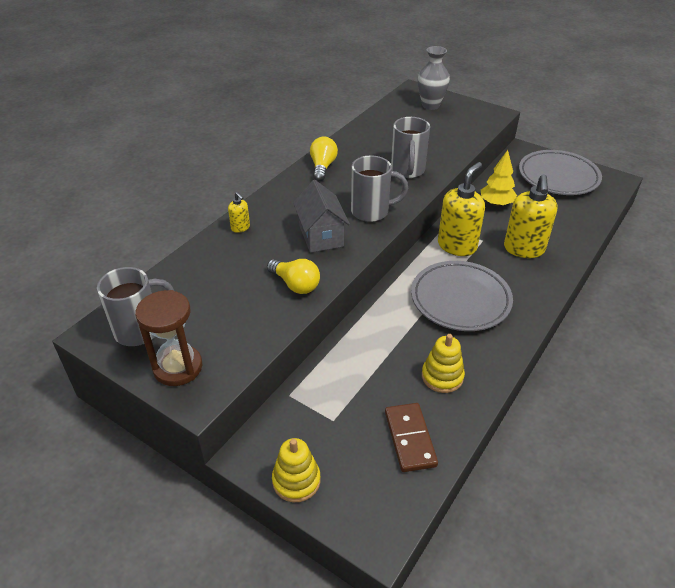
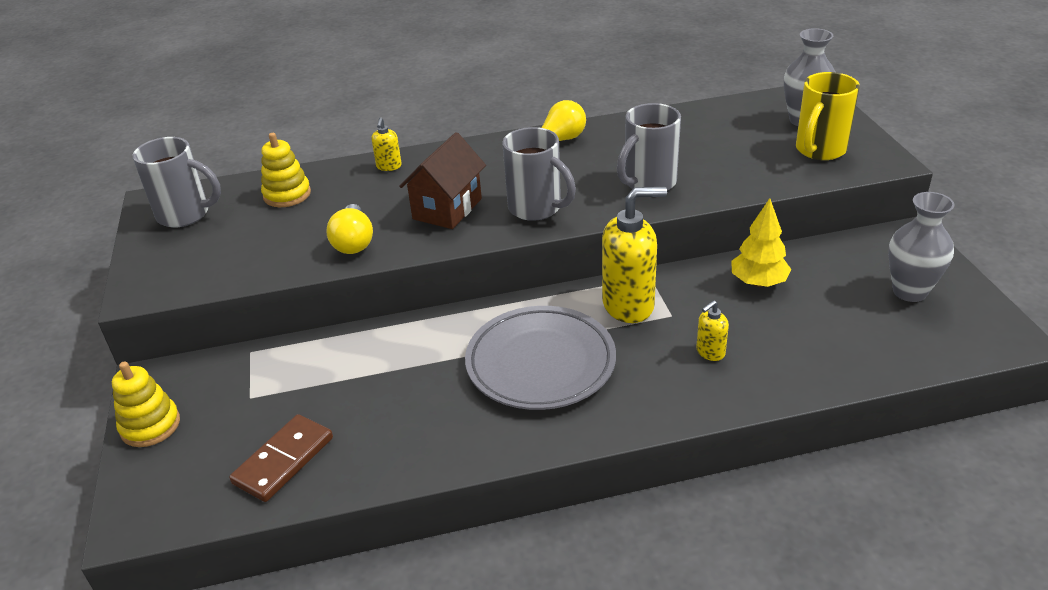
camera: 45 degrees right, 5 degrees down
brown hourglass [135,290,202,386] -> none
grey house [293,180,350,253] -> brown house [399,132,486,229]
yellow stacking toy [422,334,465,393] -> yellow stacking toy moved to [261,133,311,207]
yellow soap dispenser [504,174,558,258] -> yellow soap dispenser [696,300,729,361], size x0.46
grey plate [519,150,602,195] -> grey vase [888,192,955,302]
none -> yellow mug [796,72,860,160]

